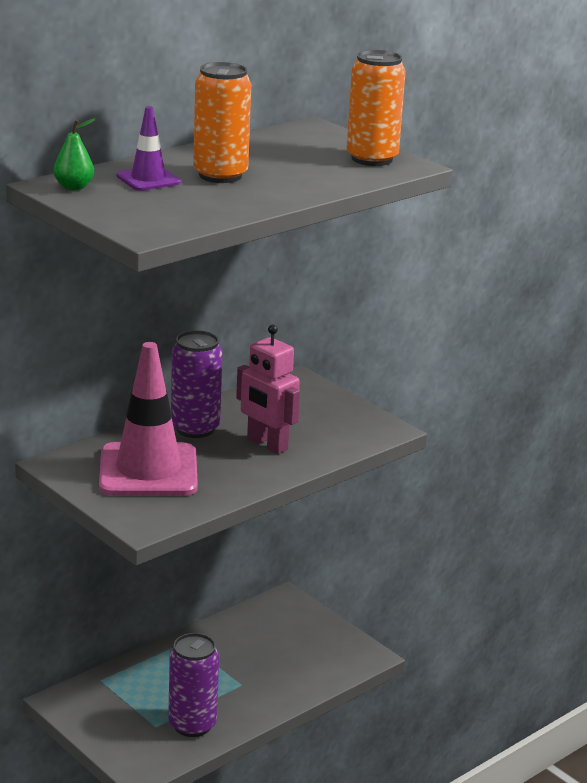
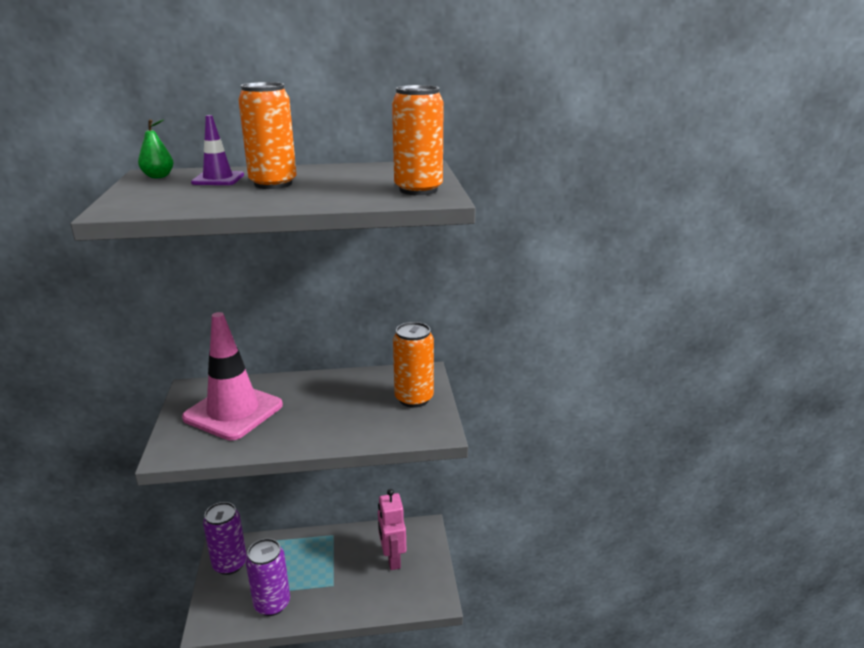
camera: 35 degrees right, 0 degrees up
purple can [171,330,222,438] -> purple can moved to [203,502,247,575]
pink robot [236,325,300,454] -> pink robot moved to [378,489,406,570]
none -> orange can [393,322,434,408]

